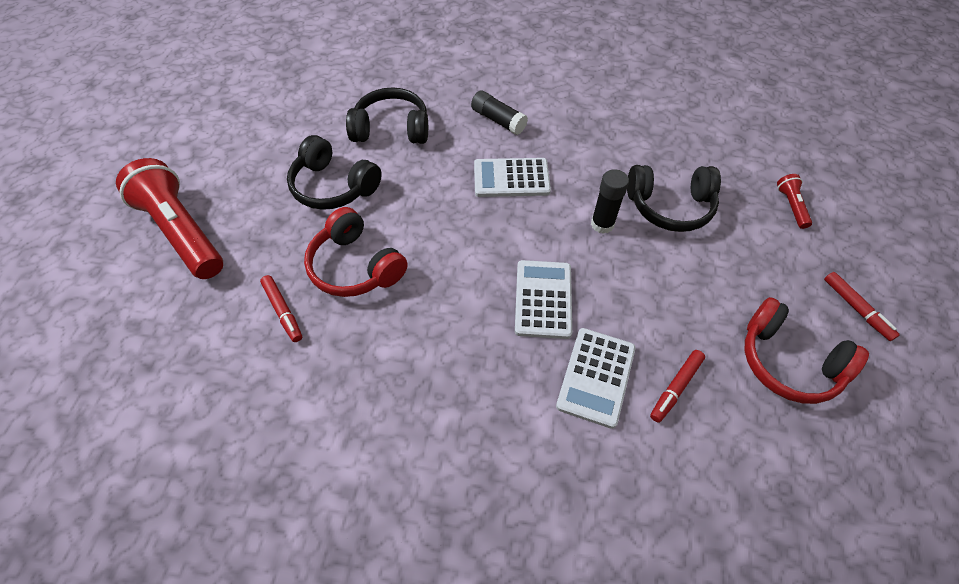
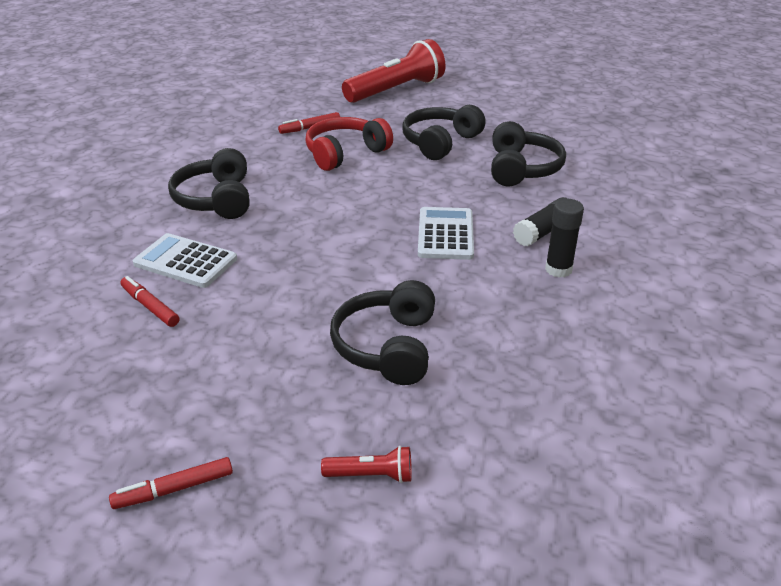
camera: 95 degrees right, 20 degrees down
white calculator [515,260,572,339] -> none
black glue stick [591,169,629,234] -> black glue stick moved to [545,199,584,278]
red headphones [744,297,869,404] -> none
none -> black headphones [168,148,250,219]

